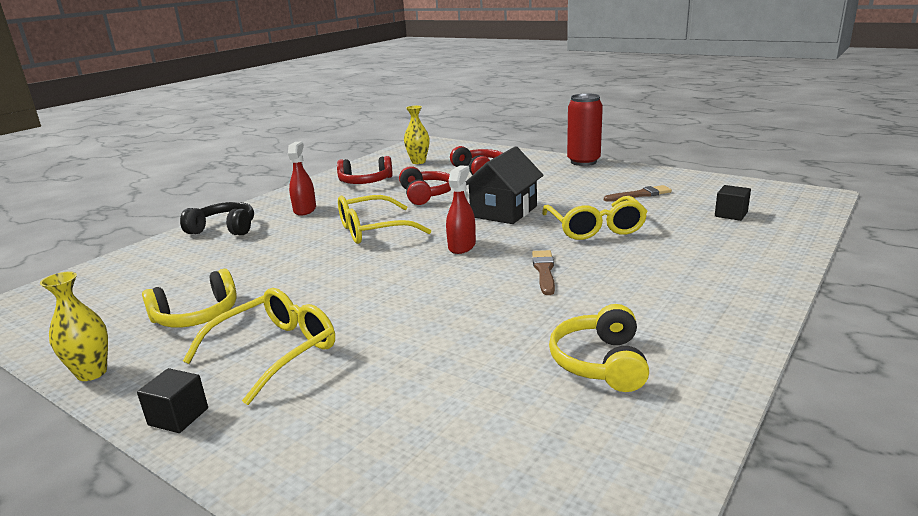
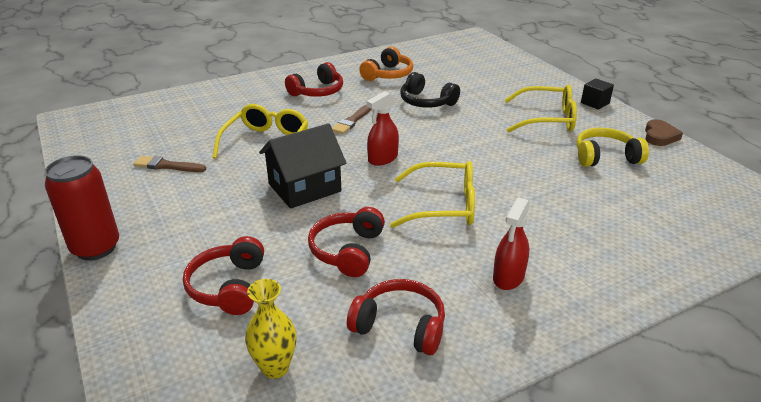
camera: 155 degrees left, 10 degrees up
yellow vase [40,272,108,381] -> brown heart [645,119,683,146]
black headphones [180,202,254,235] -> black headphones moved to [400,72,460,108]
yellow glasses [183,288,335,405] -> yellow glasses turned 150 degrees counterclockwise [505,85,577,132]
yellow headphones [549,304,649,392] -> orange headphones [359,47,413,81]
black cube [715,185,751,221] -> none
none -> red headphones [285,62,343,97]

